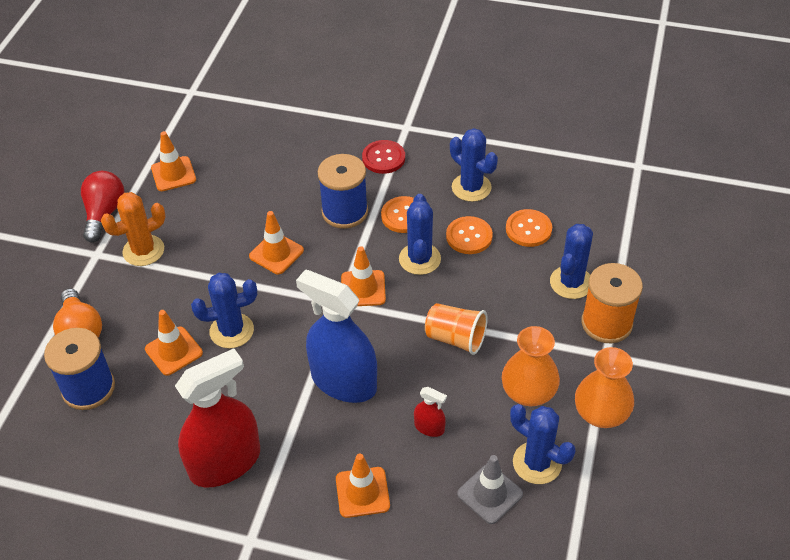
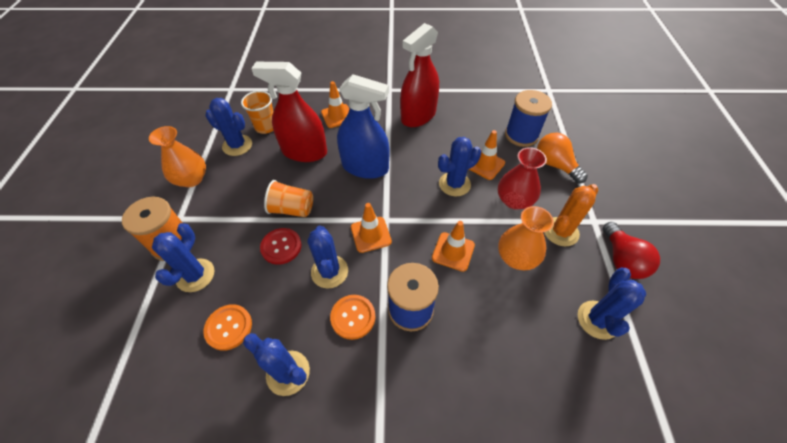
camera: 165 degrees right, 5 degrees up
orange traffic cone [151,131,196,191] -> blue cactus [578,268,646,340]
red button [362,140,405,174] -> red button moved to [260,228,302,265]
red spray bottle [414,387,447,437] -> red spray bottle [251,62,327,162], size x2.36
orange button [446,216,493,254] -> none
grey traffic cone [457,455,523,524] -> orange cup [241,91,274,134]
orange vase [502,326,560,406] -> orange vase moved to [498,206,554,270]
none -> red vase [498,147,547,210]

